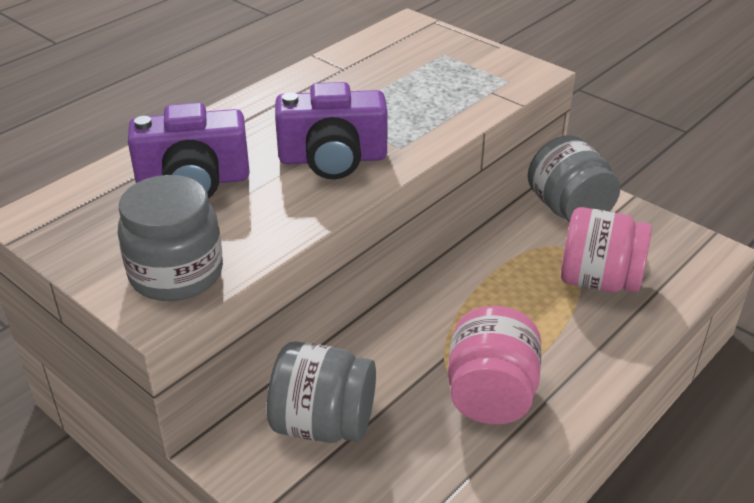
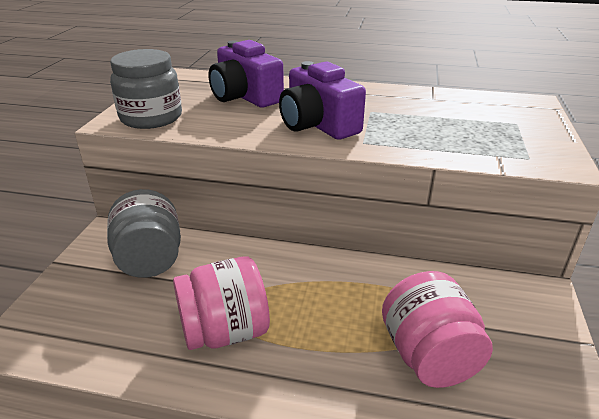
camera: 60 degrees right, 5 degrees down
grey jar [528,135,621,222] -> none

